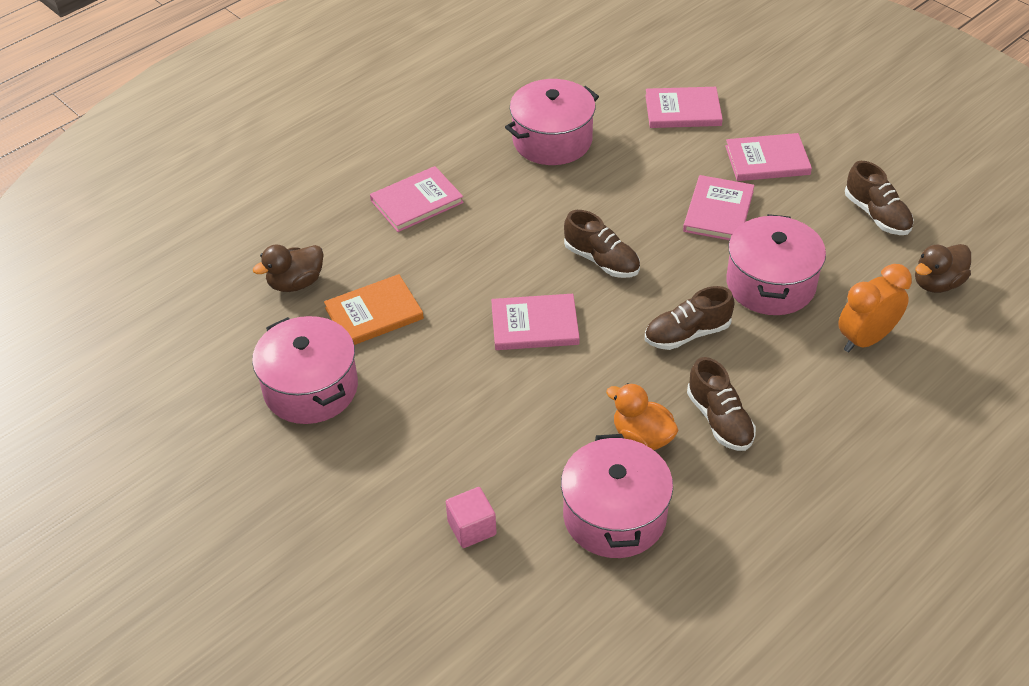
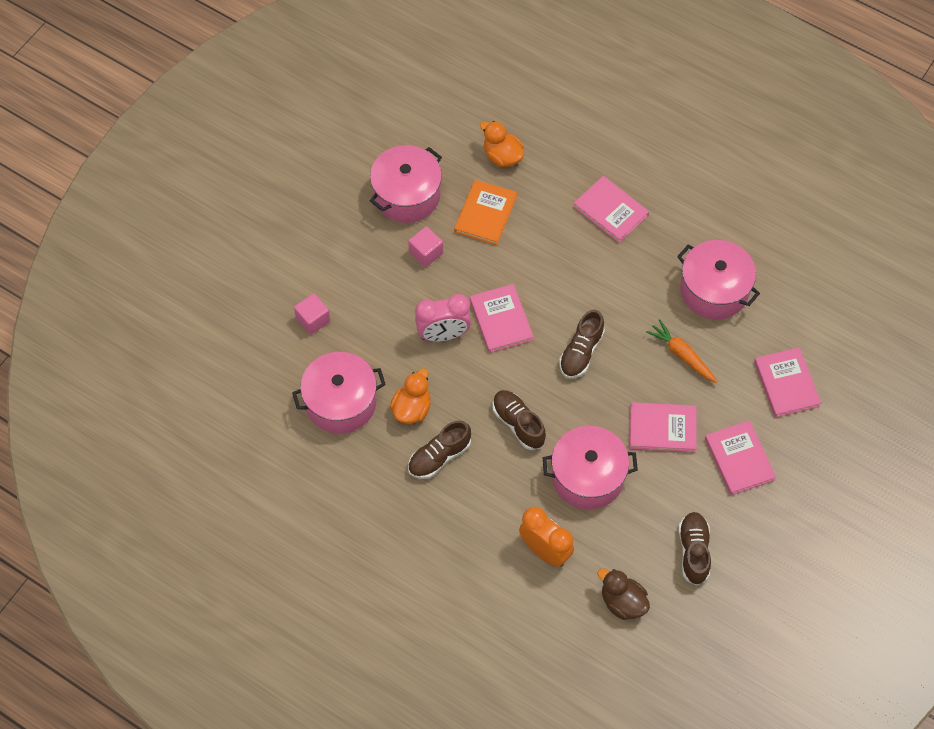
camera: 75 degrees right, 15 degrees up
brown duck [253,245,324,292] -> orange duck [480,121,524,167]
orange book [324,274,424,345] -> orange book turned 60 degrees clockwise [454,179,517,245]
brown shoe [845,161,914,235] -> brown shoe turned 135 degrees clockwise [678,512,711,585]
none -> pink cube [408,226,443,267]
none -> pink clock [415,294,471,342]
none -> orange carrot [646,319,718,383]

